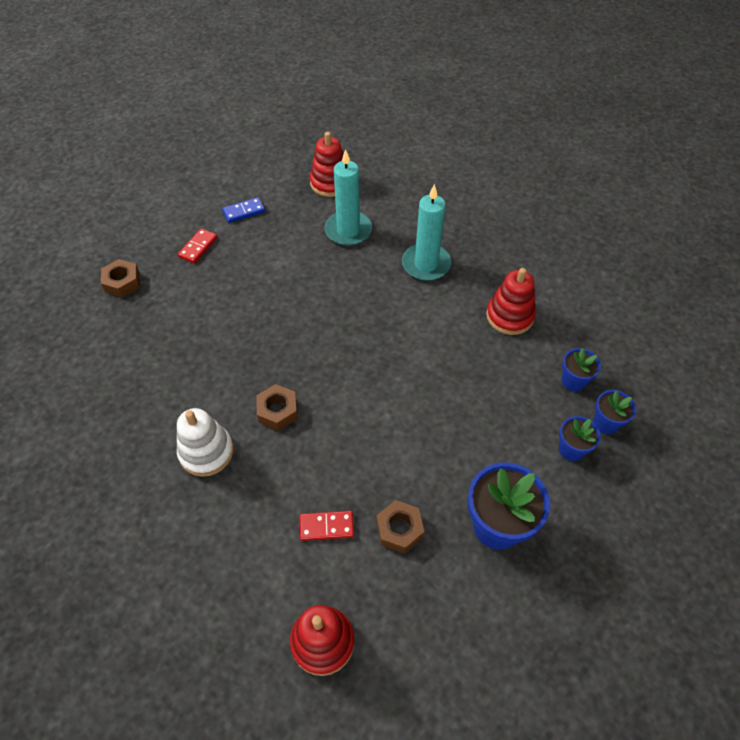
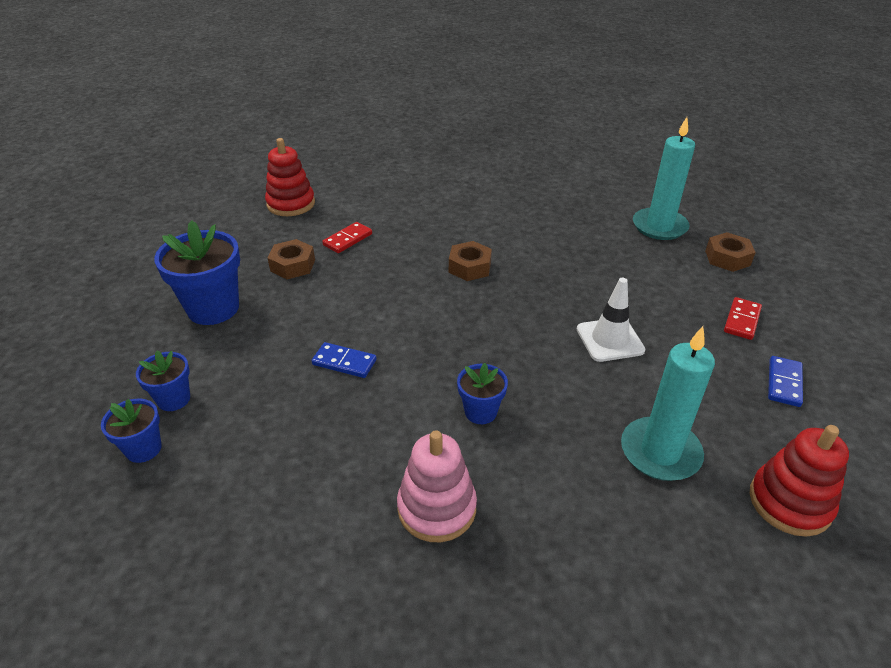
camera: 135 degrees right, 15 degrees down
white stacking toy [177,408,233,477] -> none
red domino [178,228,217,263] -> red domino turned 45 degrees clockwise [724,297,762,340]
turquoise candle [402,184,451,281] -> turquoise candle moved to [633,117,695,240]
red stacking toy [486,268,536,335] -> none
blue flower pot [562,348,601,392] -> blue flower pot moved to [457,363,508,424]
none -> blue domino [312,342,377,378]
none -> pink stacking toy [397,430,477,542]
none -> white traffic cone [577,278,645,362]

